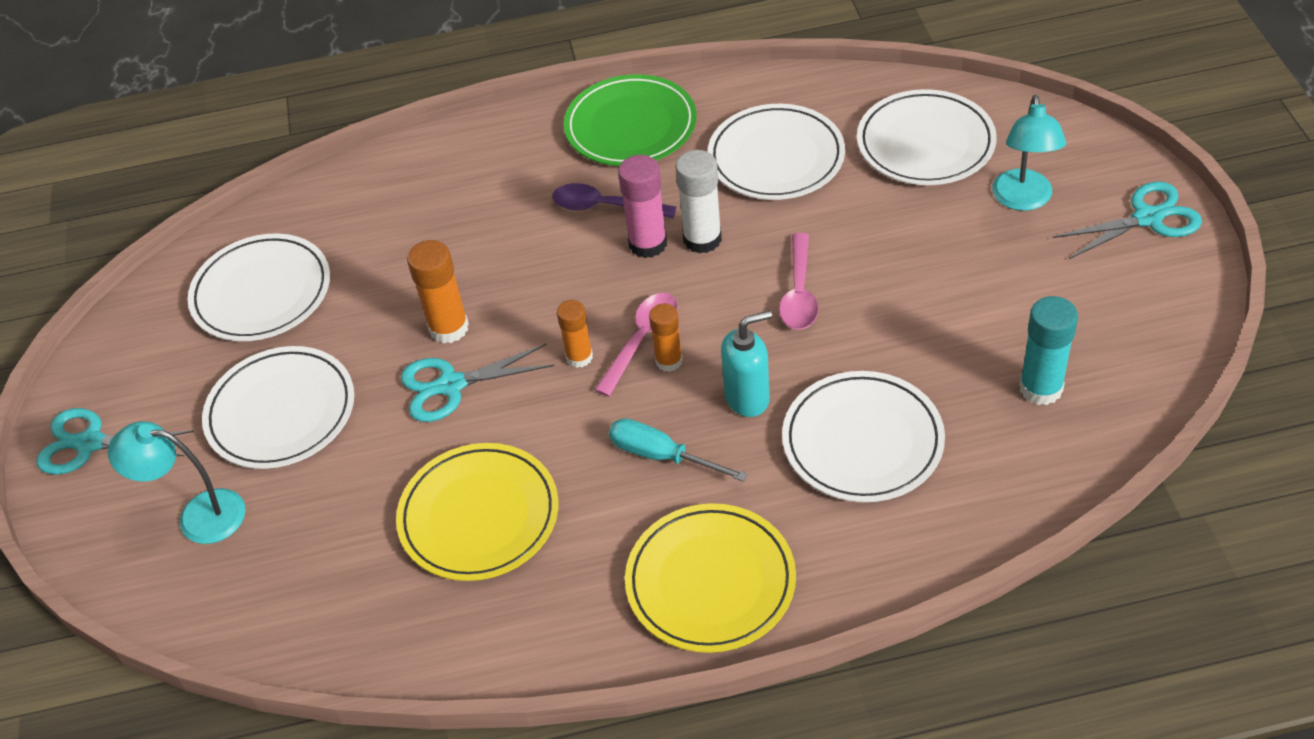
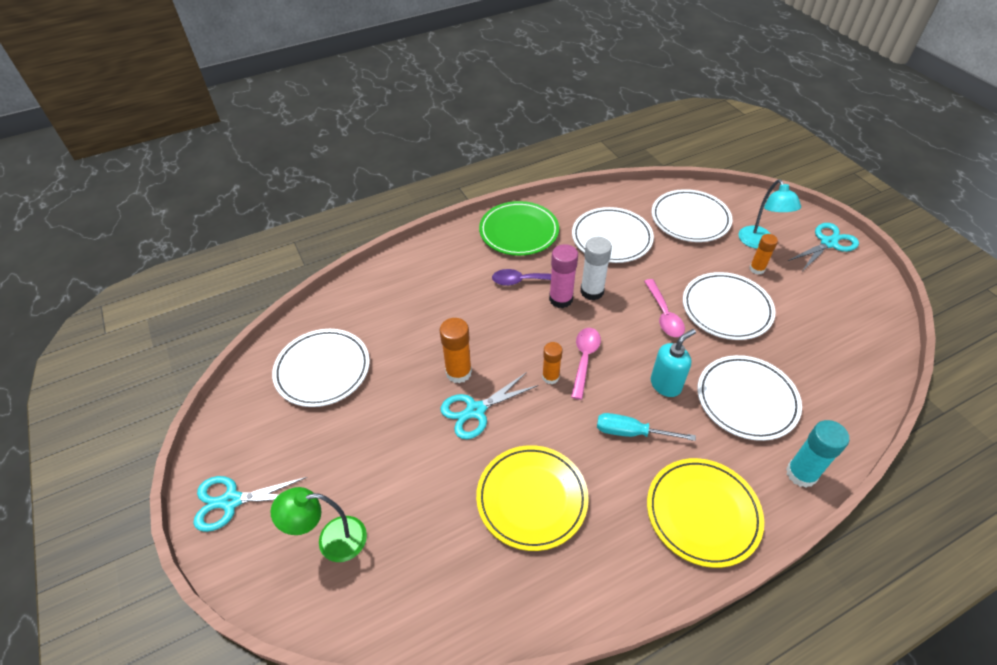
camera: 20 degrees left, 0 degrees up
turquoise lamp [108,421,246,544] -> green lamp [270,487,367,562]
white plate [202,346,354,469] -> white plate moved to [683,272,776,340]
orange glue stick [649,303,683,372] -> orange glue stick moved to [749,234,778,274]
turquoise glue stick [1019,296,1078,405] -> turquoise glue stick moved to [786,420,849,488]

